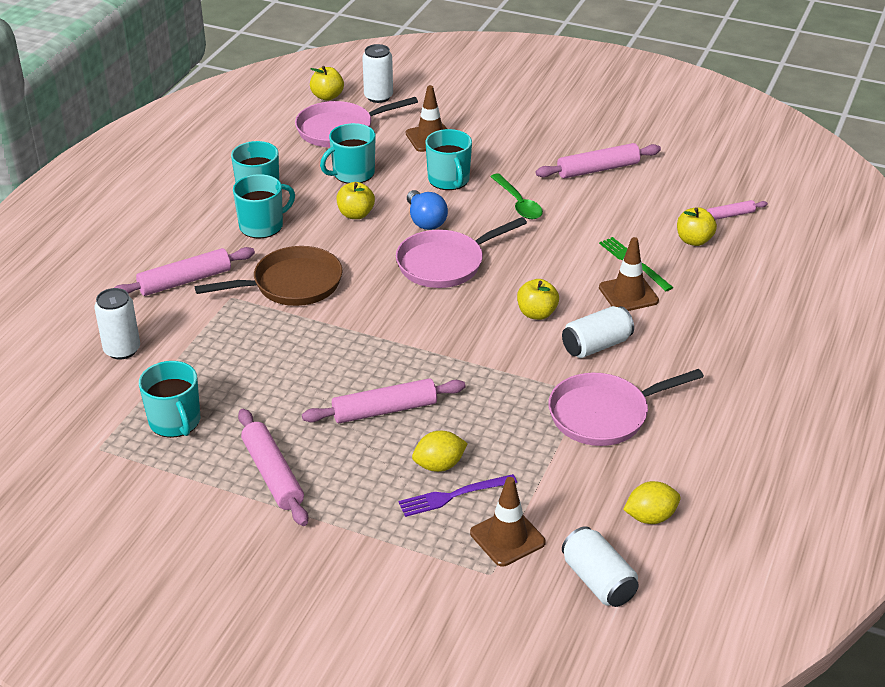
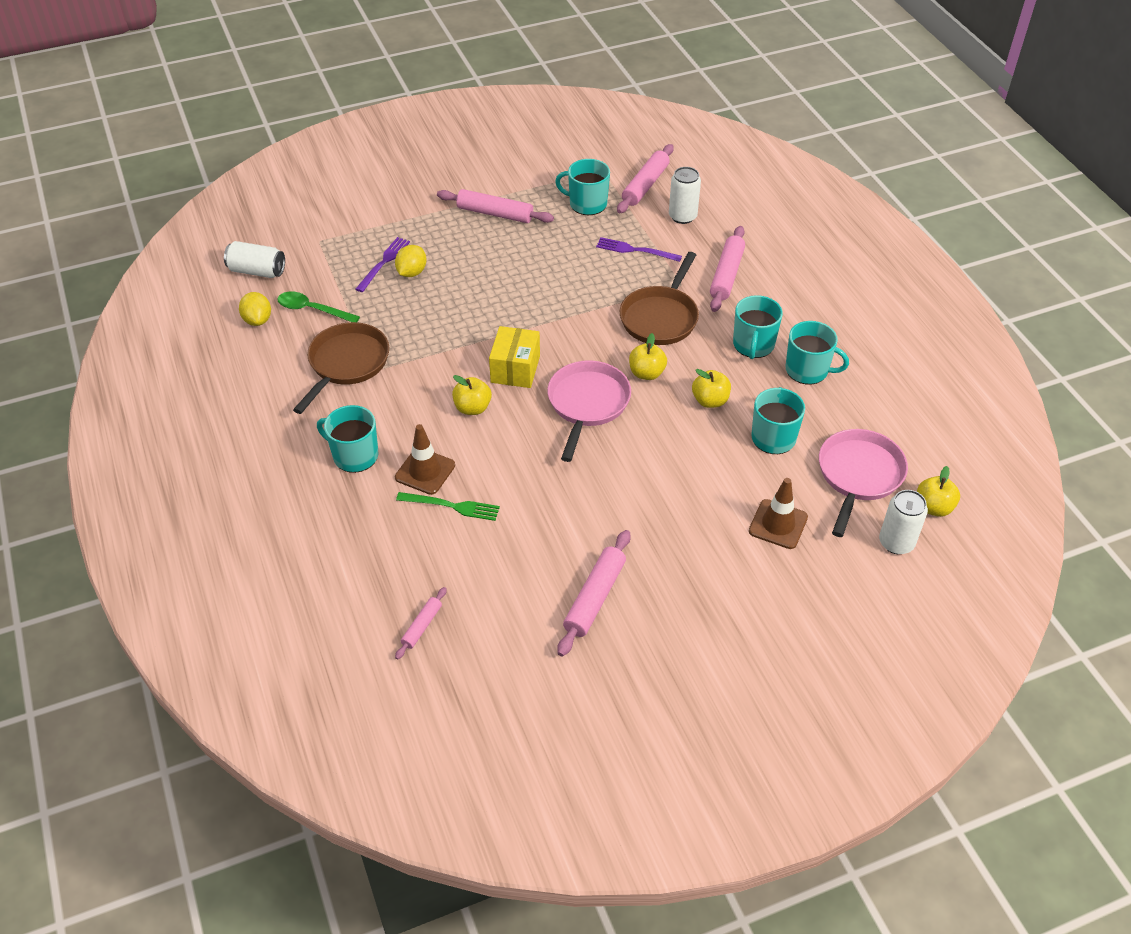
camera: 135 degrees right, 10 degrees up
pink rolling pin [302,378,465,423] -> pink rolling pin moved to [617,144,674,213]
blue light bulb [407,190,448,230] -> none
turquoise mug [426,129,472,190] -> turquoise mug moved to [317,405,378,473]
brown traffic cone [470,477,546,567] -> none
green spoon [490,173,543,219] -> green spoon moved to [277,292,360,322]
pink pan [549,369,704,446] -> brown pan [293,322,389,414]
white can [562,306,634,358] -> none
yellow lemon [623,481,680,524] -> yellow lemon turned 45 degrees counterclockwise [239,292,271,326]
yellow apple [677,207,717,246] -> yellow apple moved to [629,333,667,380]
none -> yellow box [489,326,540,388]
none -> purple fork [596,237,682,262]

